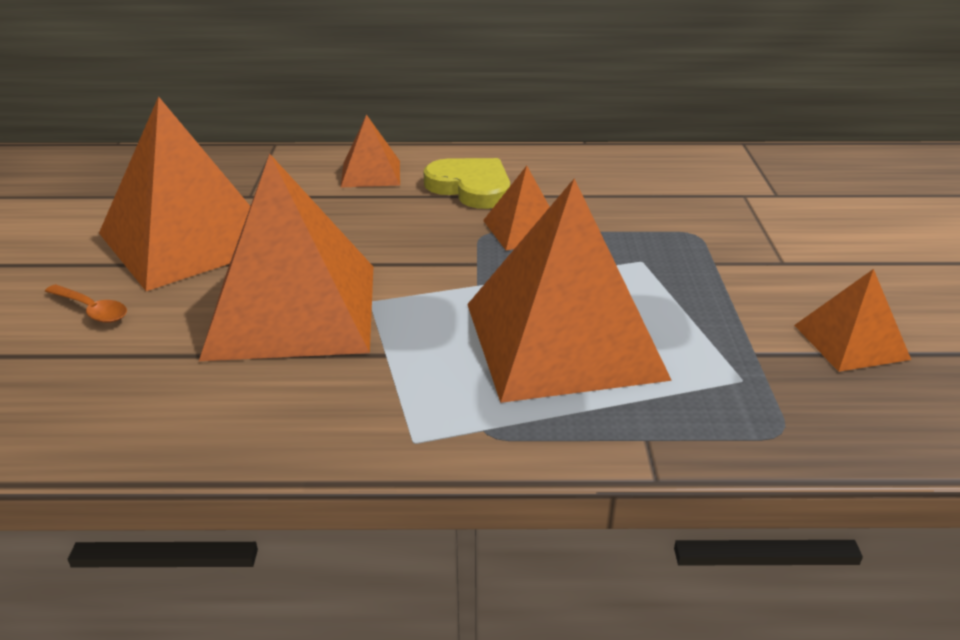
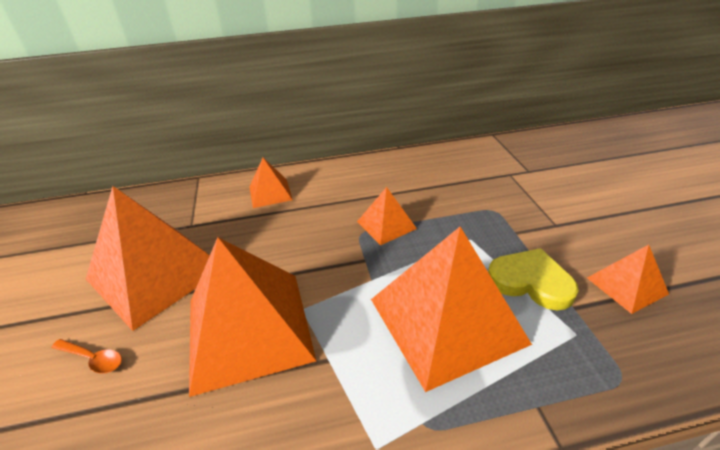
camera: 10 degrees left, 5 degrees up
yellow heart [423,158,510,209] -> yellow heart moved to [488,248,579,310]

